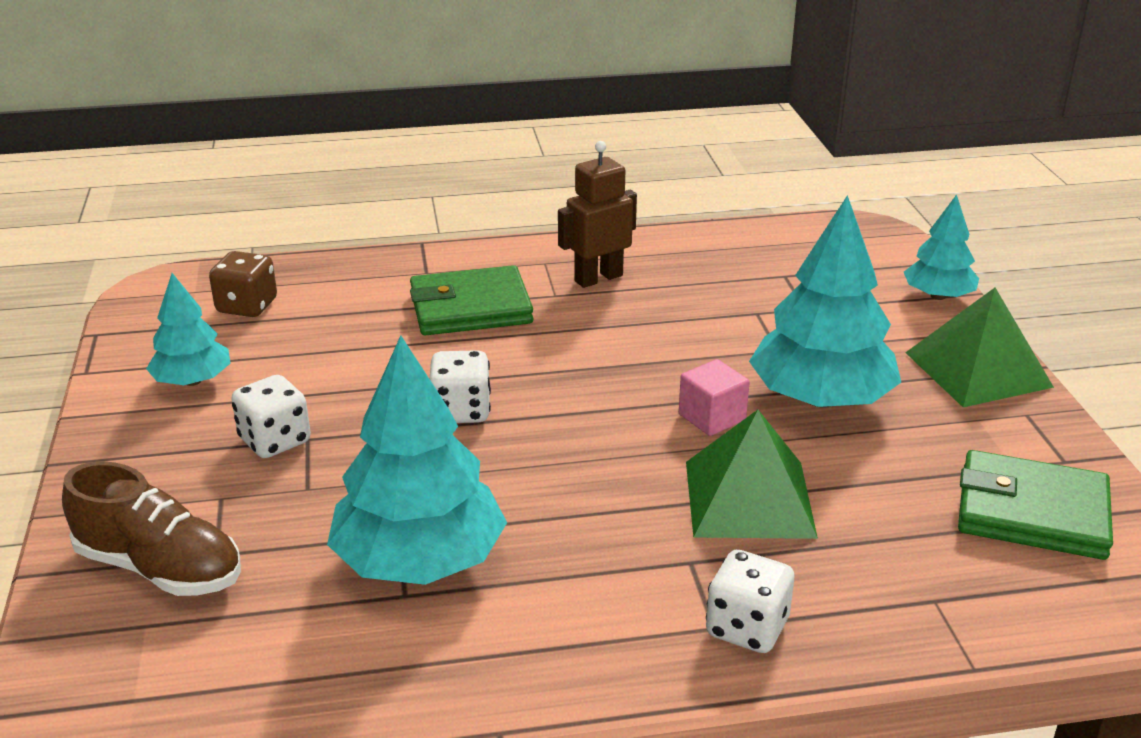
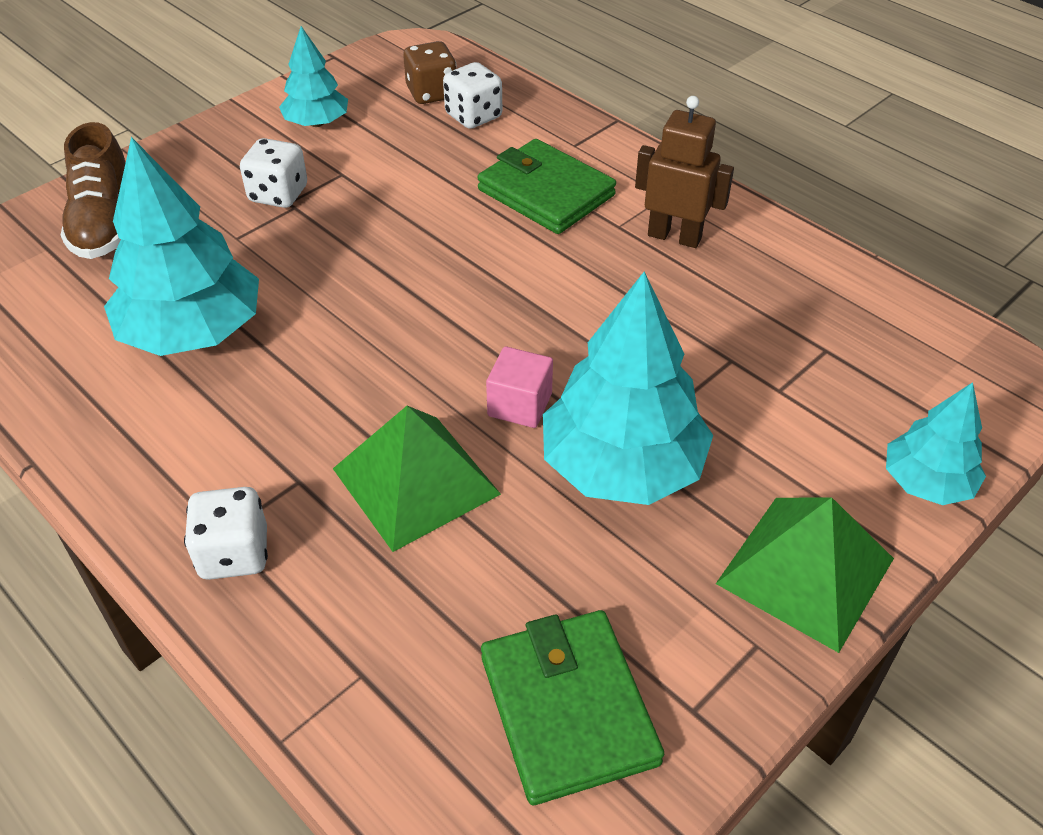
camera: 55 degrees right, 15 degrees up
white dice [429,350,491,423] -> white dice moved to [443,62,502,129]

